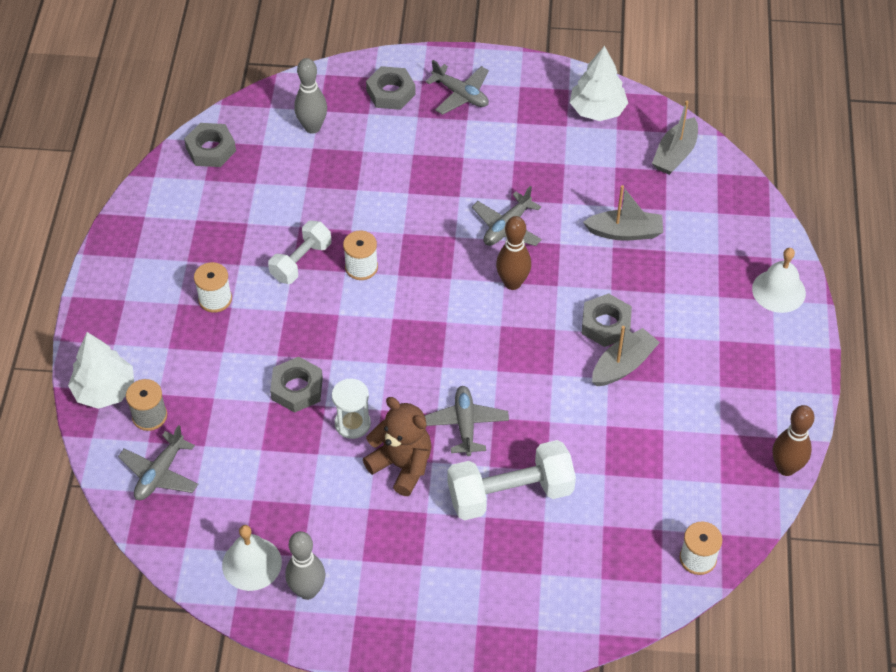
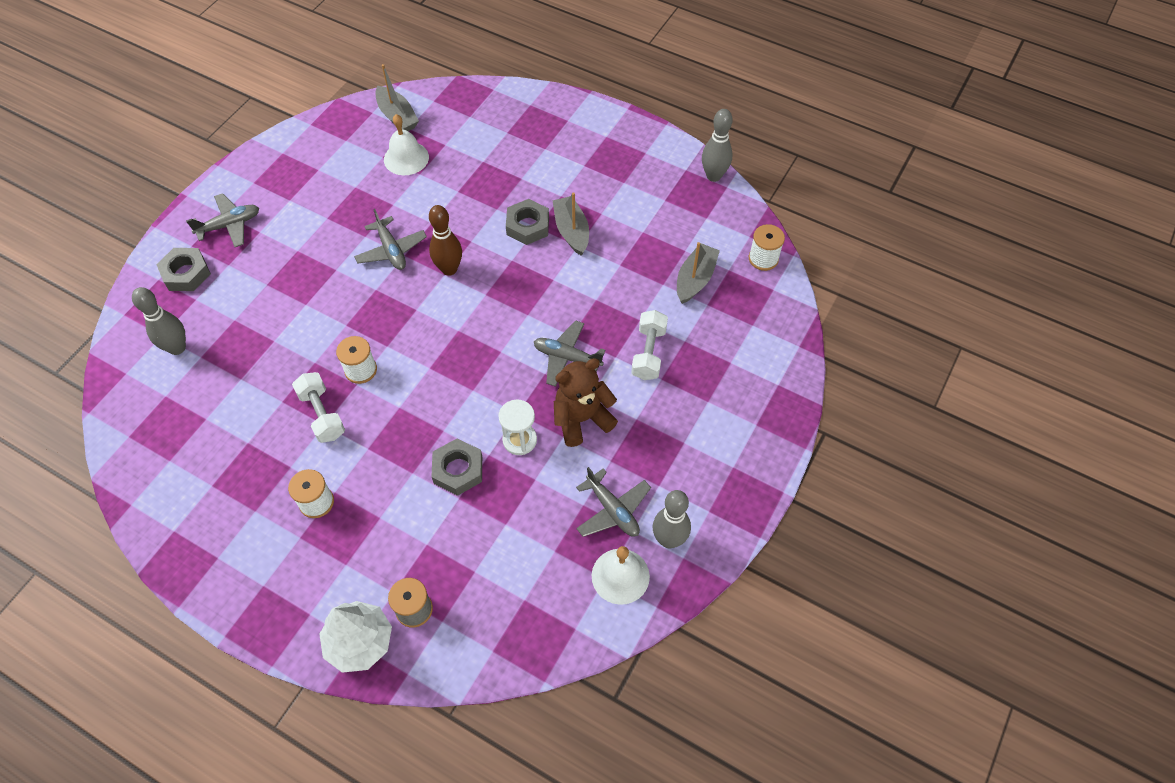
camera: 65 degrees left, 5 degrees up
grey plane [118,425,198,500] -> grey plane moved to [576,467,651,537]
grey nut [184,123,236,167] -> none
white dumbbell [448,440,576,520] -> white dumbbell [631,310,668,380], size x0.63
white tree [570,46,628,121] -> none
grey boat [583,185,663,241] -> grey boat moved to [677,242,720,304]
white bell [752,248,806,313] -> white bell moved to [384,114,429,175]
brown bowling pin [773,405,815,476] -> grey bowling pin [702,109,733,182]

